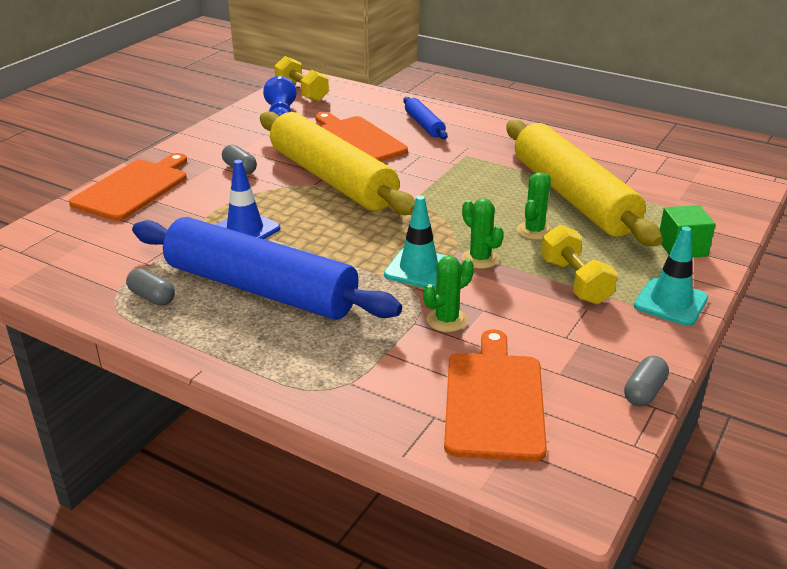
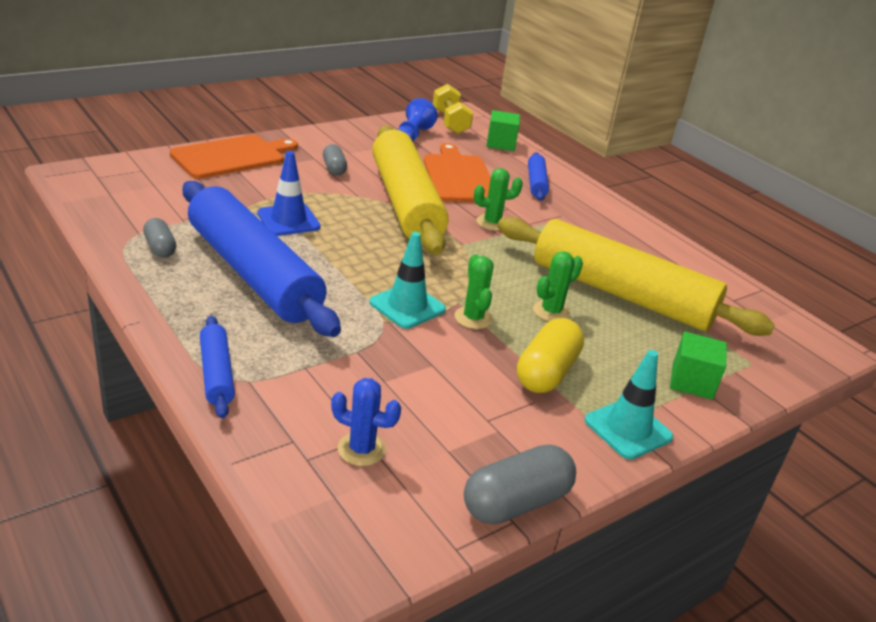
camera: 20 degrees right, 0 degrees up
green cactus [423,256,474,332] -> green cactus moved to [474,168,523,231]
orange cutting board [444,329,547,461] -> blue cactus [331,378,401,466]
yellow rolling pin [506,120,663,247] -> yellow rolling pin turned 60 degrees counterclockwise [498,217,775,336]
yellow dumbbell [541,225,618,304] -> yellow capsule [517,318,584,393]
grey capsule [624,356,669,407] -> grey capsule [464,444,576,524], size x1.66
none -> blue rolling pin [200,316,235,418]
none -> green cube [486,110,520,151]

